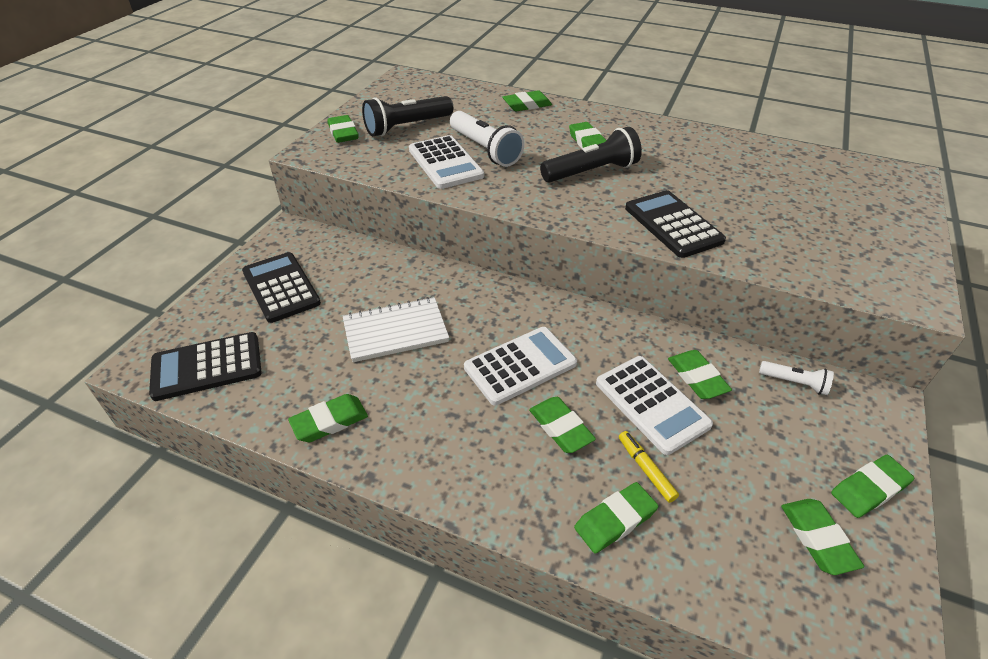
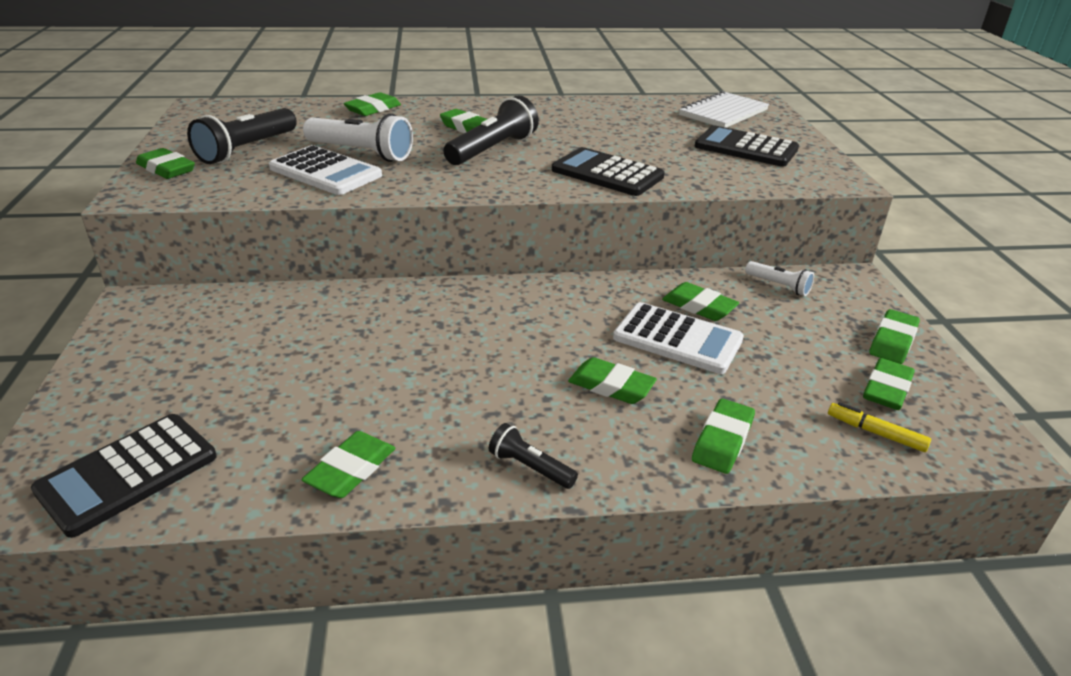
camera: 30 degrees left, 10 degrees down
black calculator [242,252,321,323] -> black calculator moved to [694,125,799,167]
white notebook [343,297,449,362] -> white notebook moved to [679,91,769,128]
white calculator [464,327,577,405] -> none
yellow marker [619,431,679,503] -> yellow marker moved to [828,402,931,452]
white flashlight [759,361,834,395] -> white flashlight turned 45 degrees clockwise [745,261,814,296]
green eraser [781,499,864,575] -> green eraser turned 75 degrees clockwise [863,358,915,410]
none -> black flashlight [489,423,578,489]

